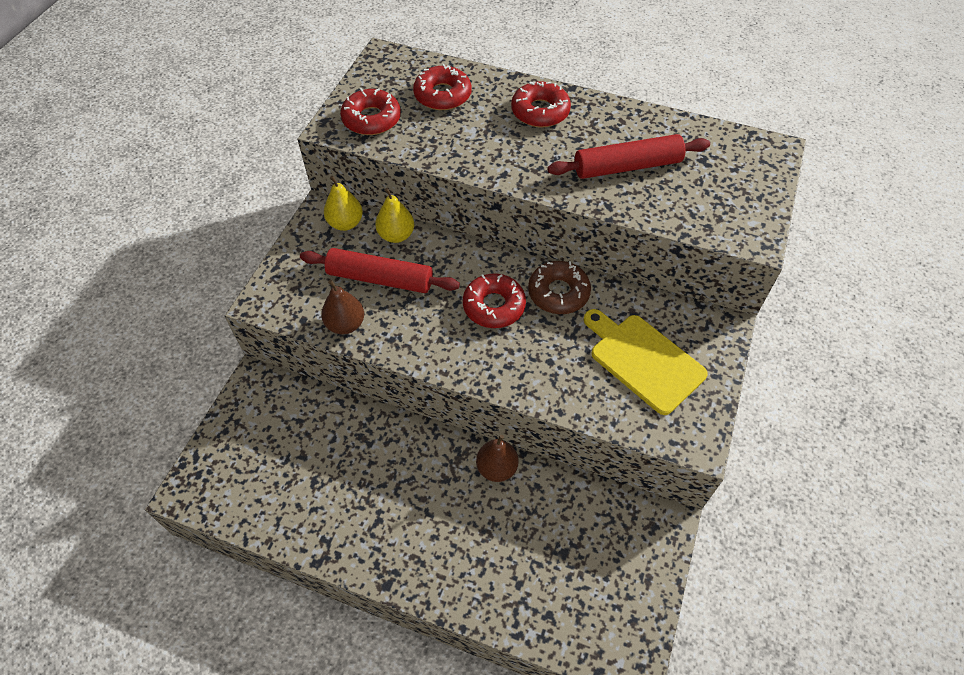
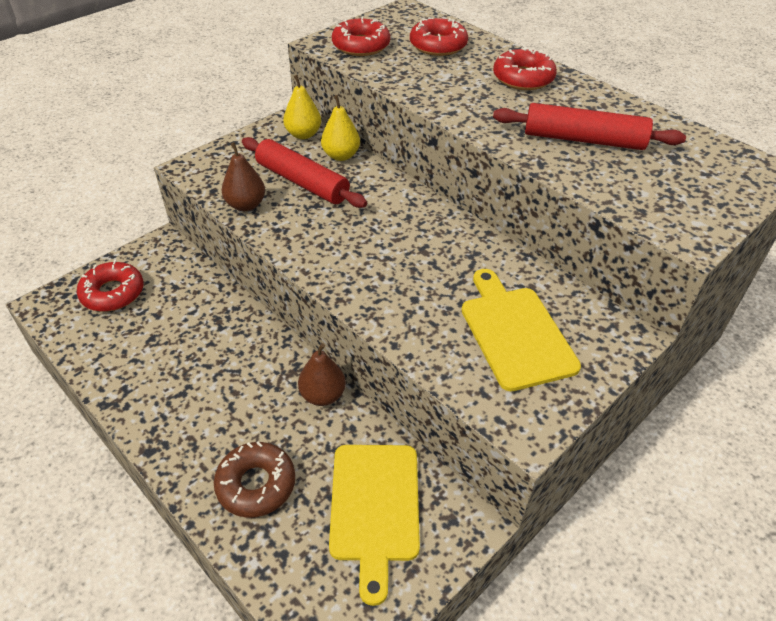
camera: 25 degrees right, 10 degrees down
red donut [463,274,526,328] -> red donut moved to [77,260,144,312]
brown donut [528,261,591,314] -> brown donut moved to [214,441,295,518]
none -> yellow cutting board [329,445,420,606]

